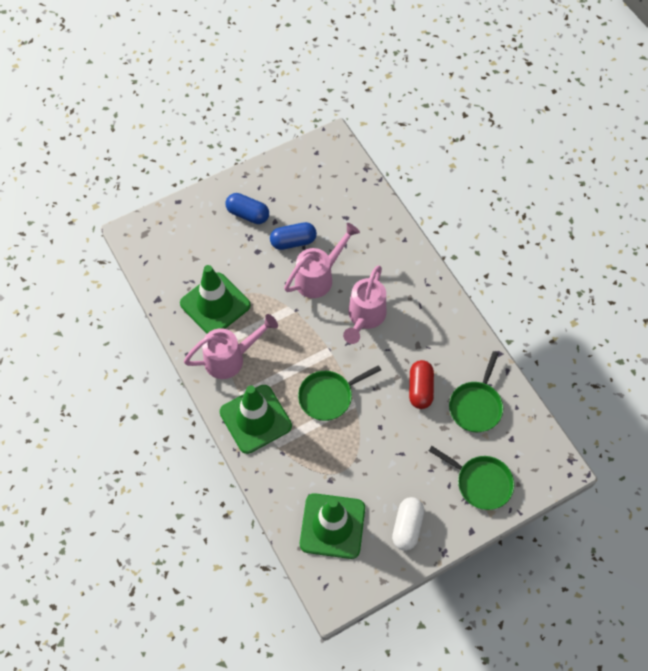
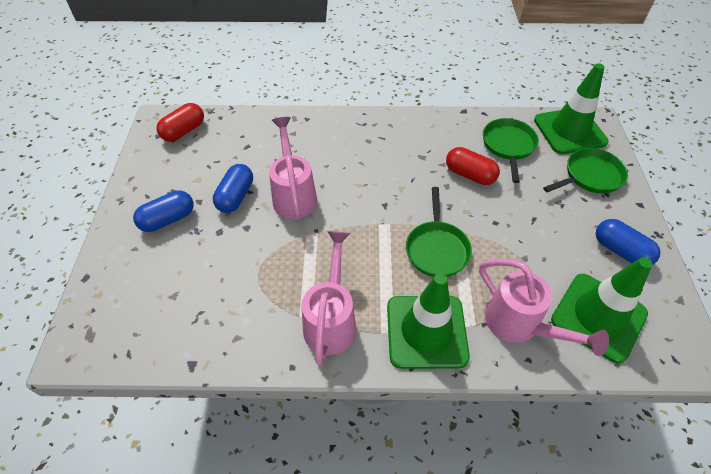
camera: 60 degrees left, 10 degrees down
green traffic cone [180,265,251,334] -> green traffic cone moved to [534,63,609,154]
pink watering can [343,265,386,344] -> pink watering can moved to [479,259,609,356]
white capsule [392,497,424,551] -> blue capsule [596,219,661,265]
green pan [449,351,503,432] -> green pan turned 135 degrees counterclockwise [483,118,539,183]
none -> red capsule [156,103,204,142]

